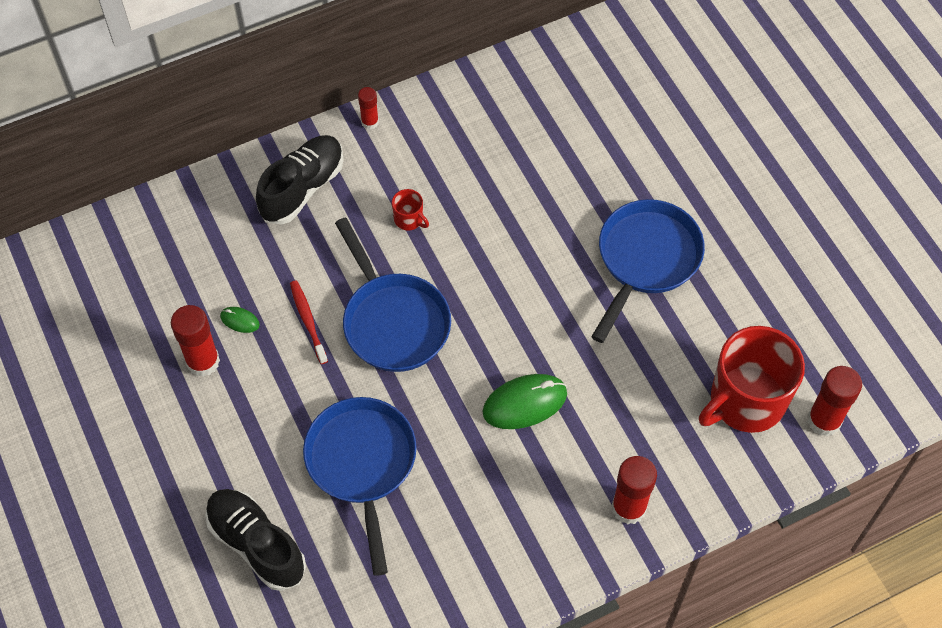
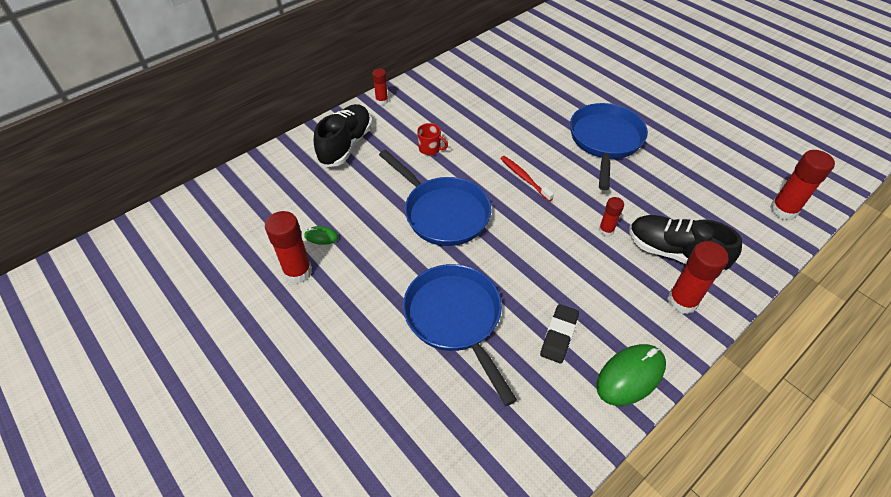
camera: 15 degrees left, 10 degrees down
black shoe [205,489,306,591] -> black shoe moved to [629,215,742,275]
red toothbrush [290,281,328,364] -> red toothbrush moved to [500,156,554,201]
green mouse [482,374,567,429] -> green mouse moved to [596,344,666,406]
red mug [699,326,805,433] -> none
none -> black eraser [540,304,579,363]
none -> red glue stick [599,197,624,237]

